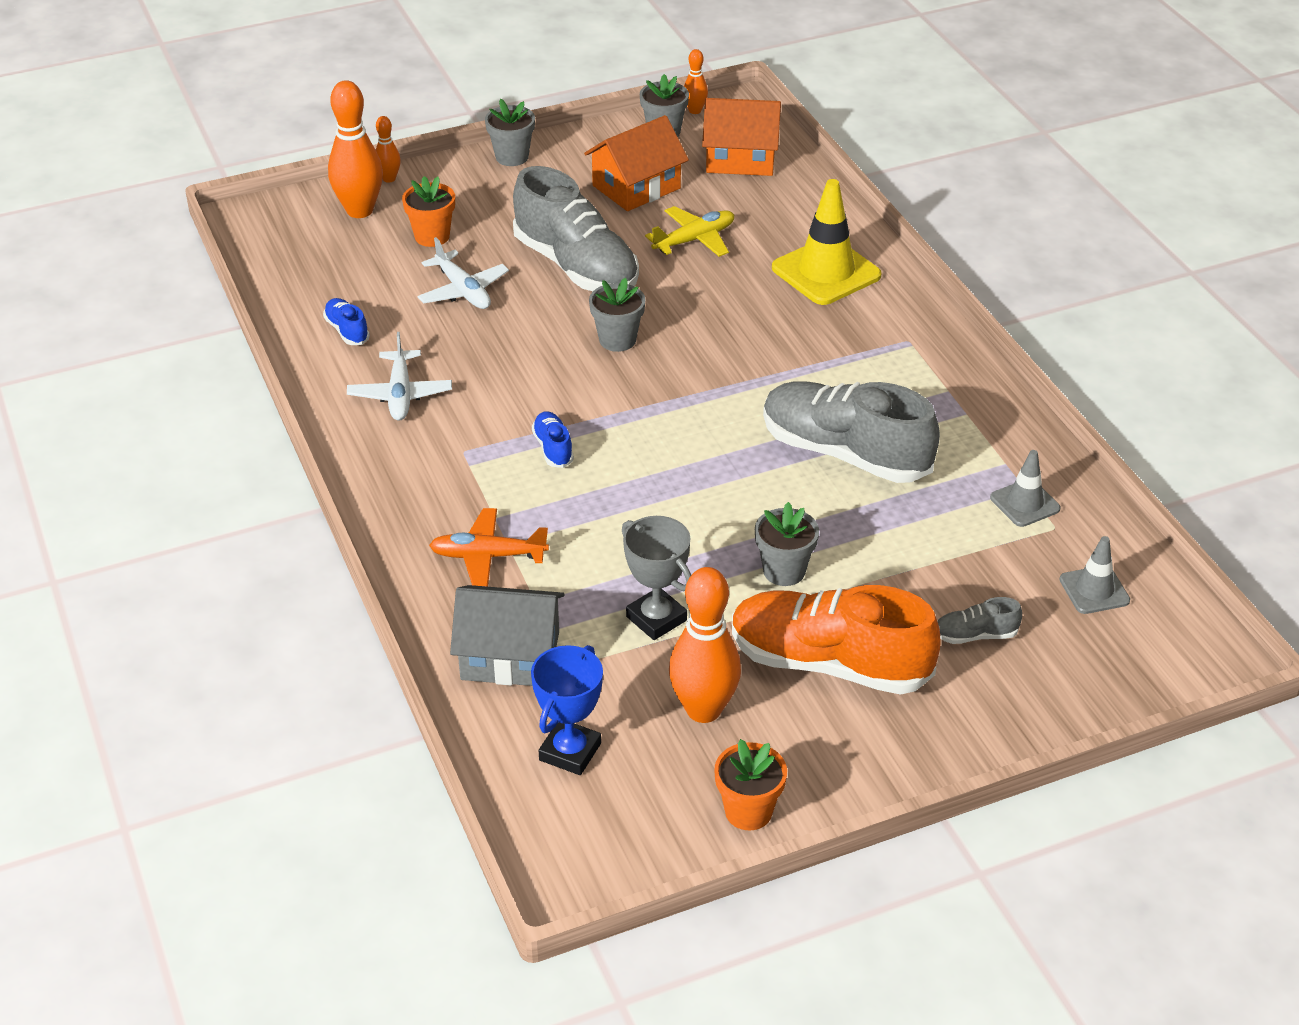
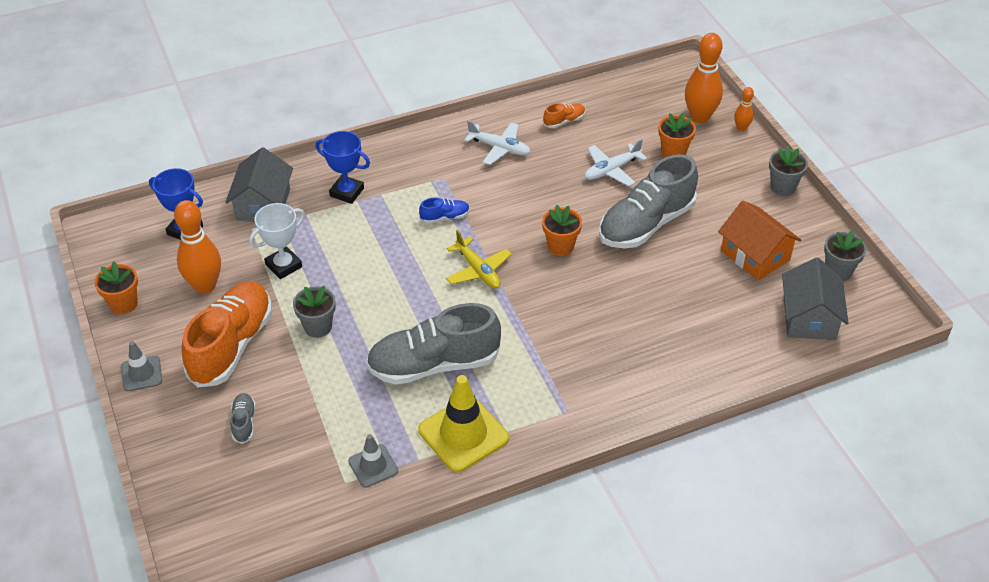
camera: 90 degrees right, 5 degrees up
blue shoe [323,298,370,345] -> orange shoe [543,103,585,128]
white plane [347,332,452,421] -> white plane turned 150 degrees counterclockwise [464,120,530,165]
orange plane [429,508,549,587] -> blue trophy [316,131,370,204]
grey flower pot [589,278,646,352] -> orange flower pot [542,205,582,256]
grey trophy [622,516,691,640] -> white trophy [249,203,305,279]
yellow plane [645,206,734,257] -> yellow plane moved to [446,230,512,289]
orange bowling pin [684,49,708,114] -> none
orange house [702,98,781,176] -> grey house [782,257,849,340]
grey shoe [763,381,940,483] -> grey shoe turned 135 degrees counterclockwise [366,303,501,385]
yellow traffic cone [772,179,881,305] -> yellow traffic cone moved to [418,375,509,472]
grey traffic cone [1059,536,1130,614] -> grey traffic cone moved to [121,341,162,391]

